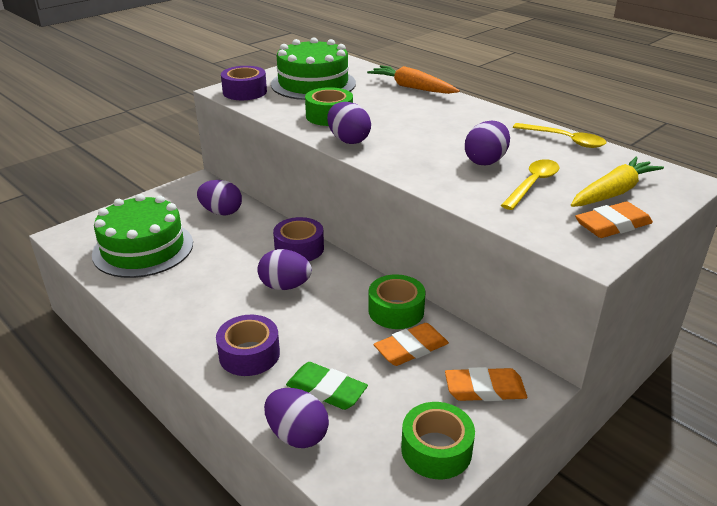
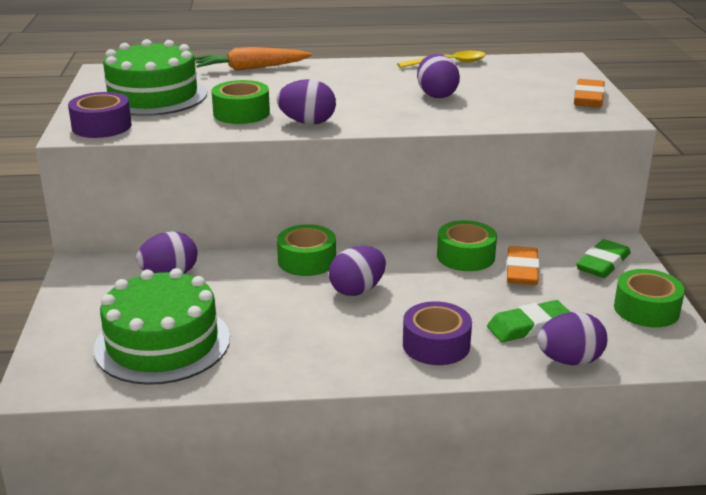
camera: 50 degrees left, 5 degrees down
purple tape [273,217,324,261] -> green tape [277,224,336,276]
orange eraser [445,367,527,401] -> green eraser [576,239,631,278]
yellow spoon [501,159,559,210] -> none
yellow carrot [571,157,664,207] -> none

